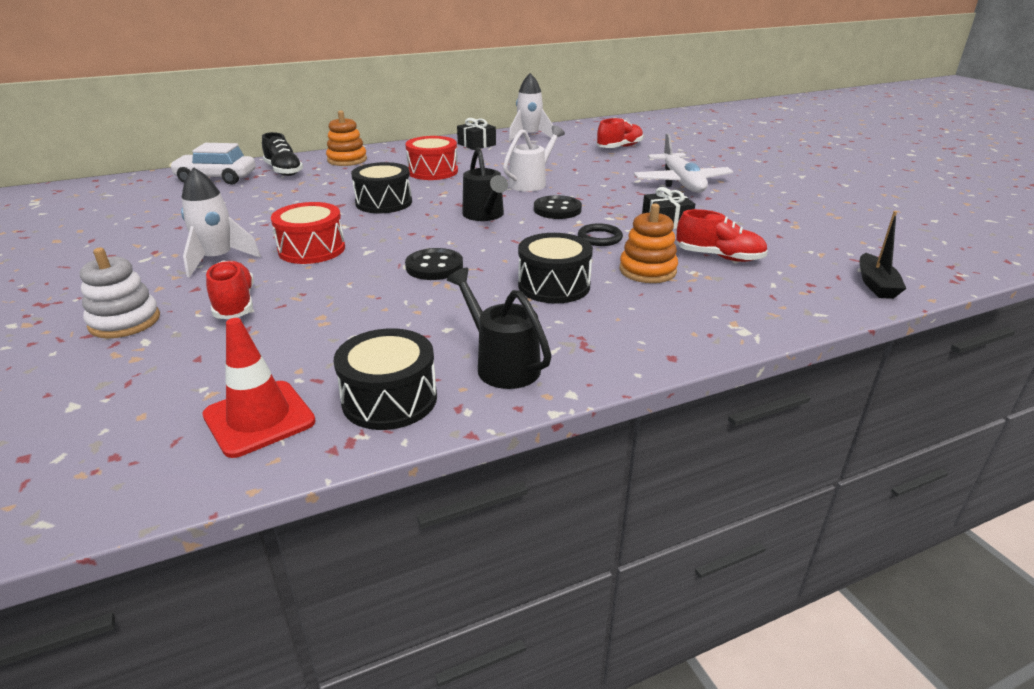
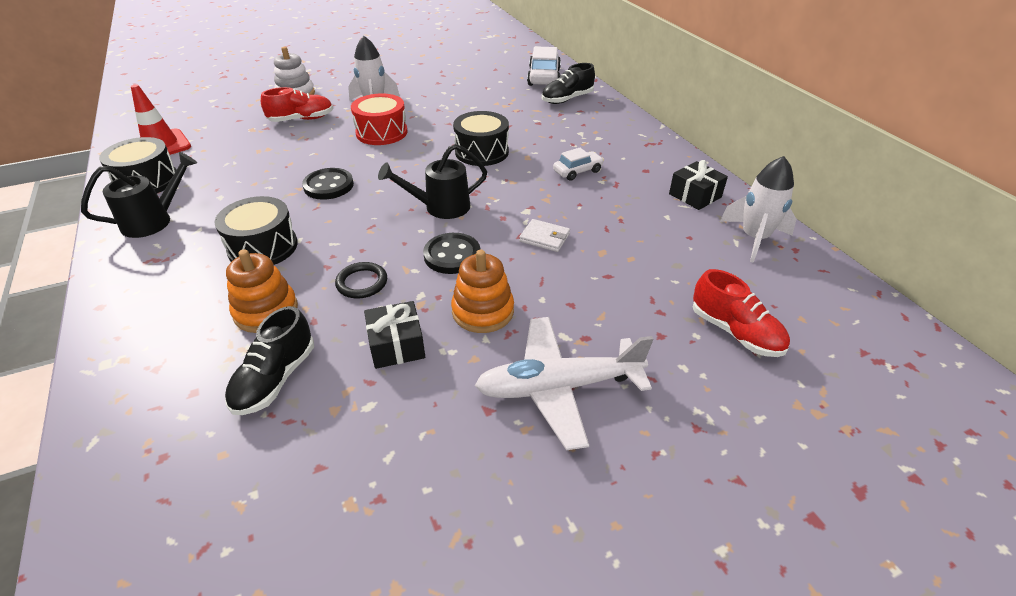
camera: 90 degrees right, 10 degrees up
orange stacking toy [326,111,367,166] -> orange stacking toy moved to [451,250,514,333]
red drum [405,136,458,180] -> white car [553,148,604,181]
white watering can [503,125,565,192] -> white wallet [519,219,570,252]
red shoe [676,209,768,262] -> black shoe [225,306,314,415]
black boat [859,211,907,299] -> none

